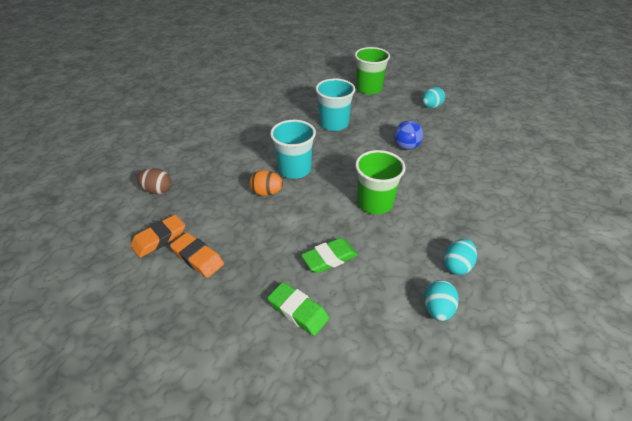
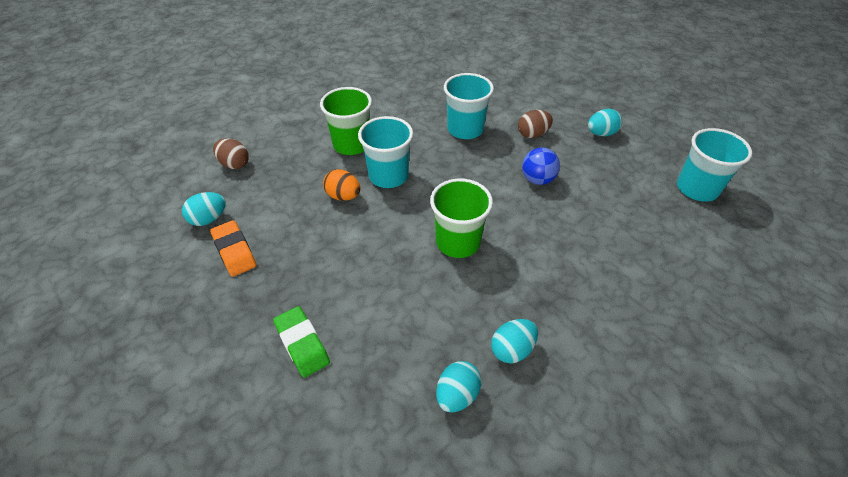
camera: 20 degrees right, 5 degrees up
orange eraser [130,215,185,258] -> turquoise egg [182,192,226,226]
green eraser [301,238,358,273] -> none
green cup [355,47,390,95] -> green cup moved to [320,87,372,155]
none -> brown egg [518,110,553,138]
none -> turquoise cup [677,128,752,202]

